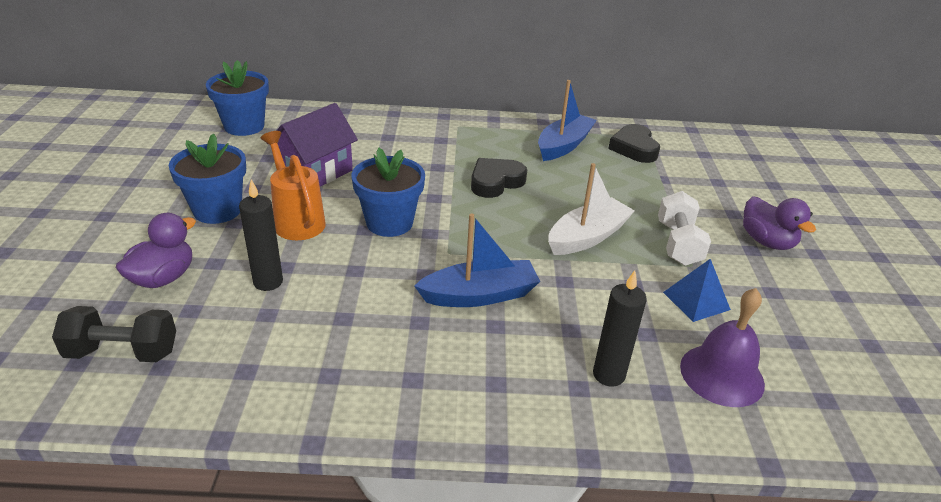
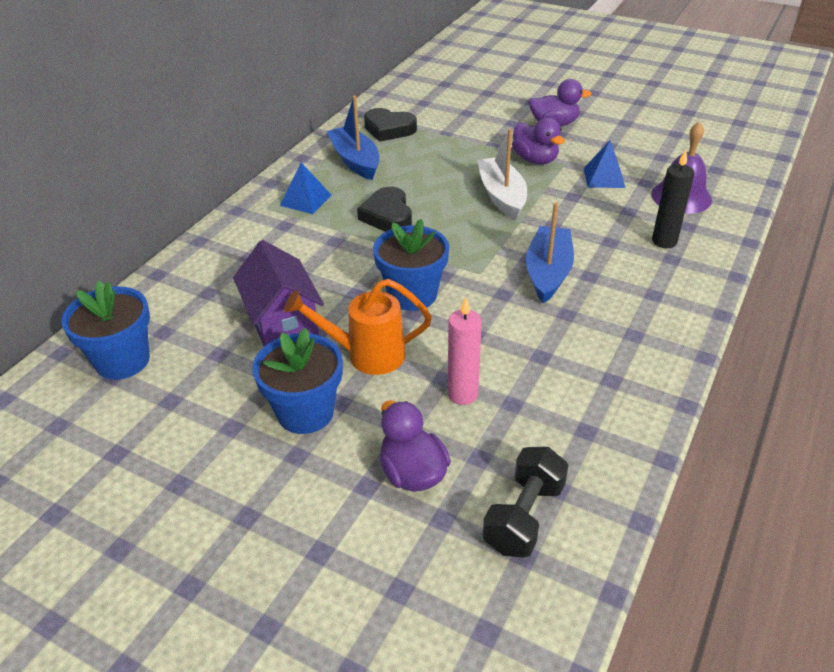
camera: 60 degrees left, 5 degrees up
black candle [239,180,283,291] -> pink candle [448,297,482,405]
white dumbbell [658,191,711,266] -> purple duck [512,118,565,164]
none -> blue pyramid [280,163,331,214]

